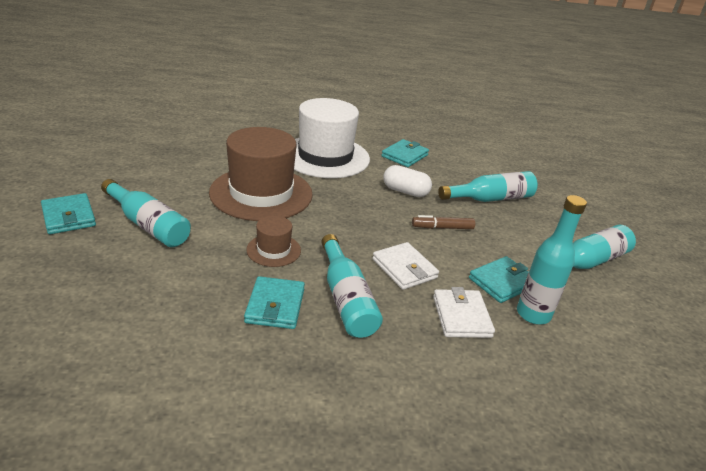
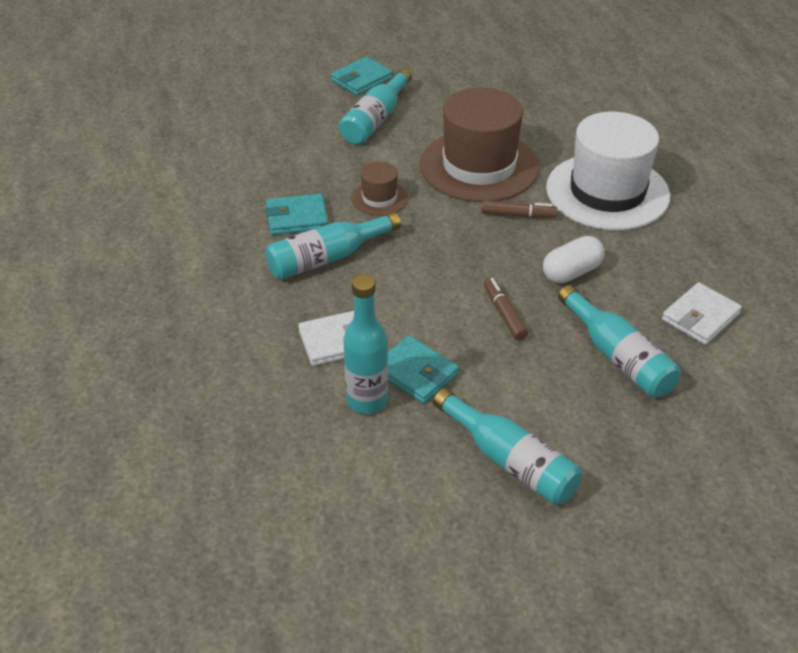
camera: 80 degrees right, 10 degrees up
white wallet [372,242,439,290] -> white wallet moved to [662,282,742,345]
turquoise wallet [381,139,429,167] -> none
white capsule [383,165,432,197] -> white capsule turned 45 degrees clockwise [543,236,605,283]
none -> brown marker [481,200,557,218]

